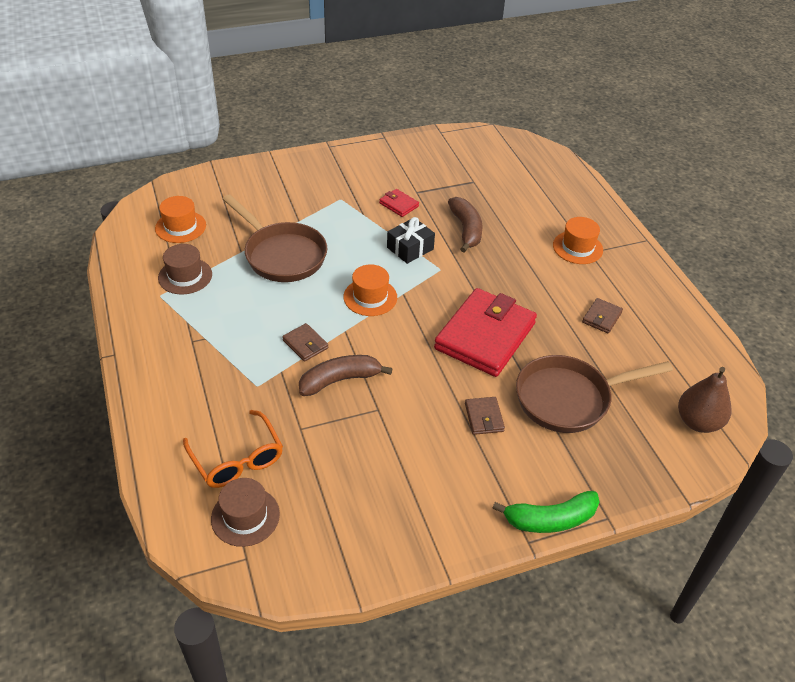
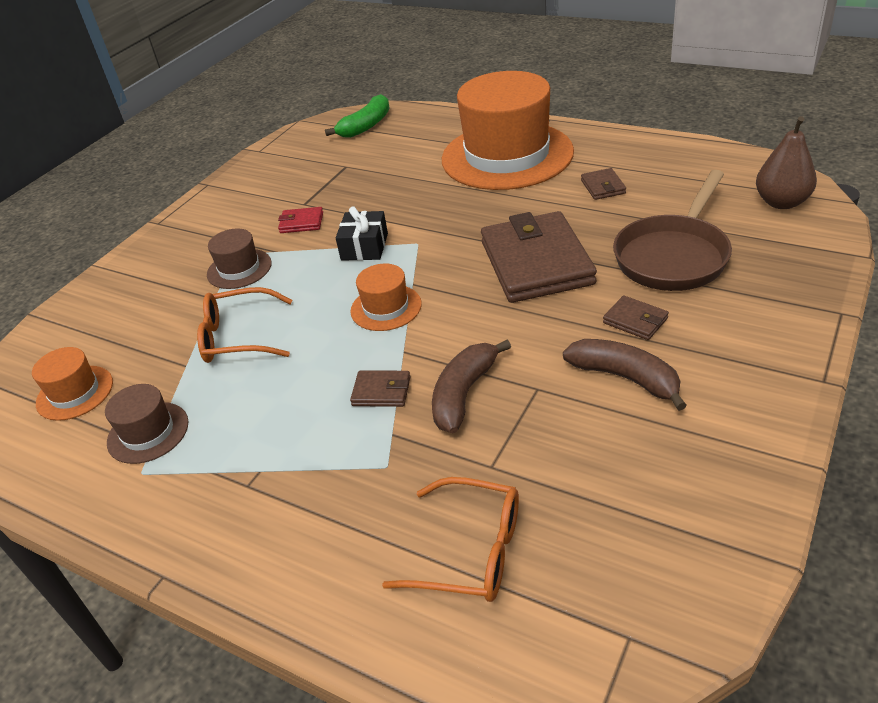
camera: 35 degrees left, 5 degrees down
brown hat [211,478,280,547] -> brown hat moved to [207,228,272,289]
brown pan [223,195,327,282] -> orange glasses [197,287,292,363]
red wallet [434,288,537,377] -> brown wallet [481,211,597,303]
brown banana [448,197,483,252] -> brown banana moved to [563,339,687,411]
green banana [492,491,600,533] -> green banana moved to [325,94,390,138]
orange hat [553,217,603,264] -> orange hat [442,71,574,190], size x2.29

